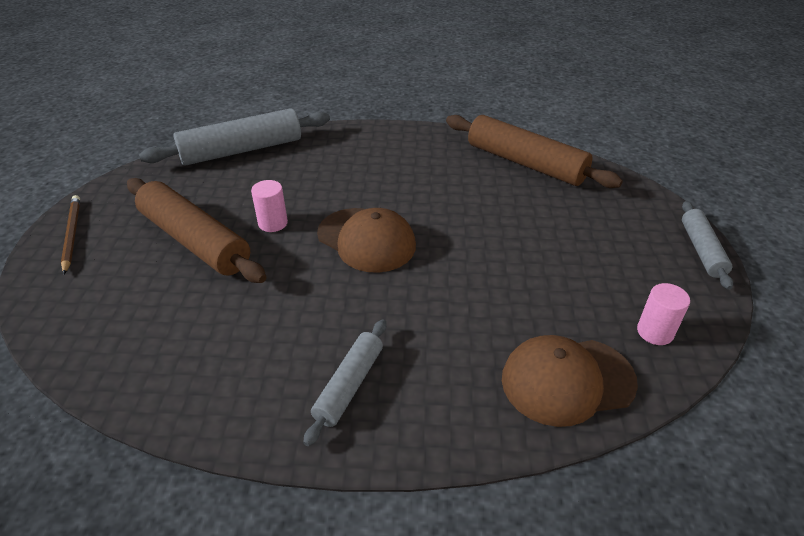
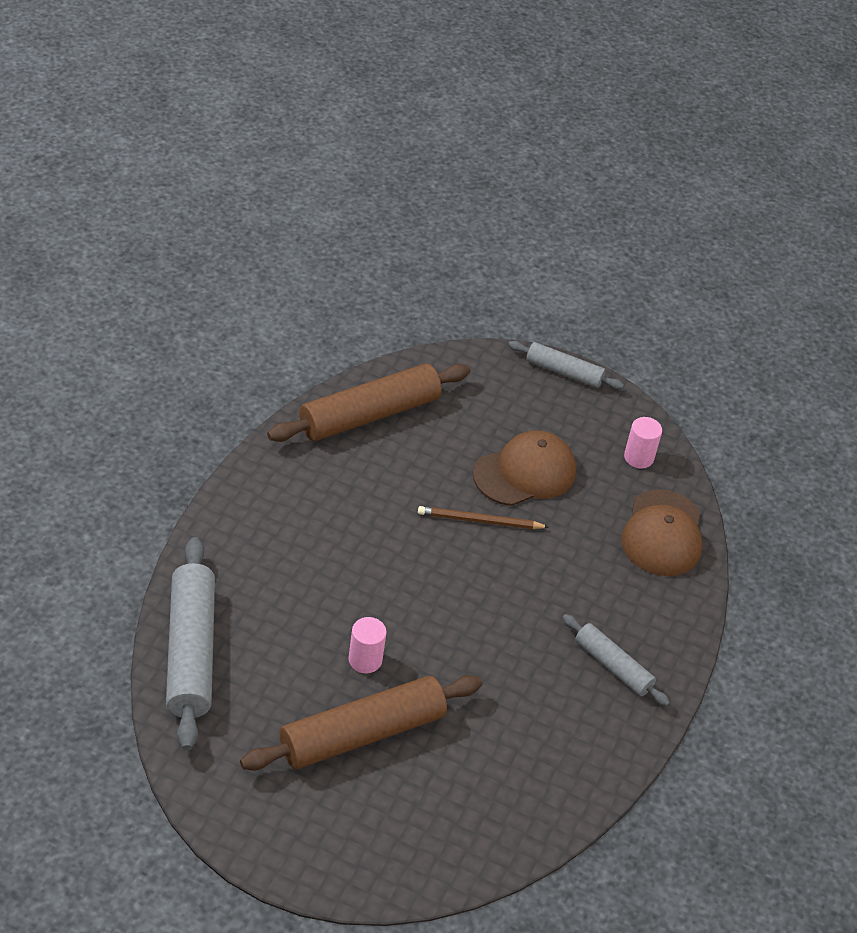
camera: 75 degrees left, 5 degrees up
brown pencil [61,195,80,274] -> brown pencil moved to [418,506,549,529]
brown cap [317,208,416,273] -> brown cap moved to [473,430,576,506]

